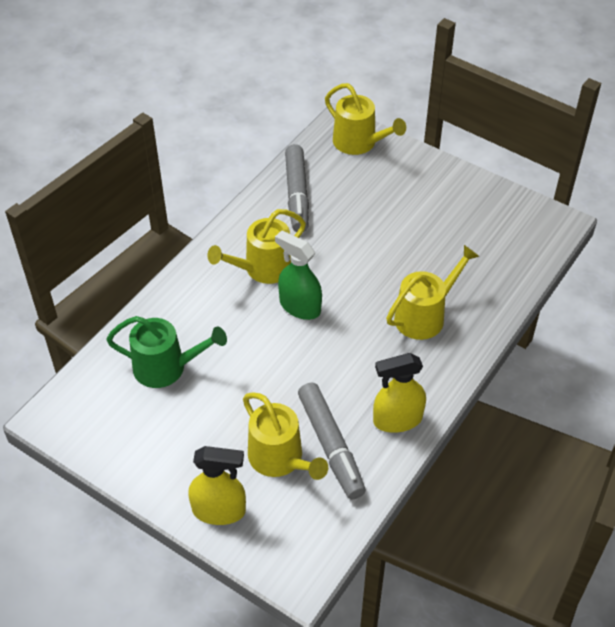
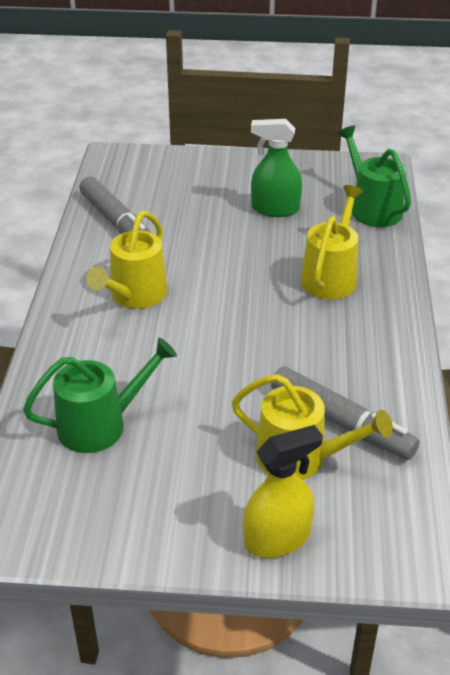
camera: 30 degrees left, 10 degrees down
green spray bottle [275,230,322,320] -> green spray bottle moved to [251,119,302,217]
yellow watering can [325,83,406,155] -> none
yellow spray bottle [373,353,426,433] -> none
none -> green watering can [337,126,411,227]

